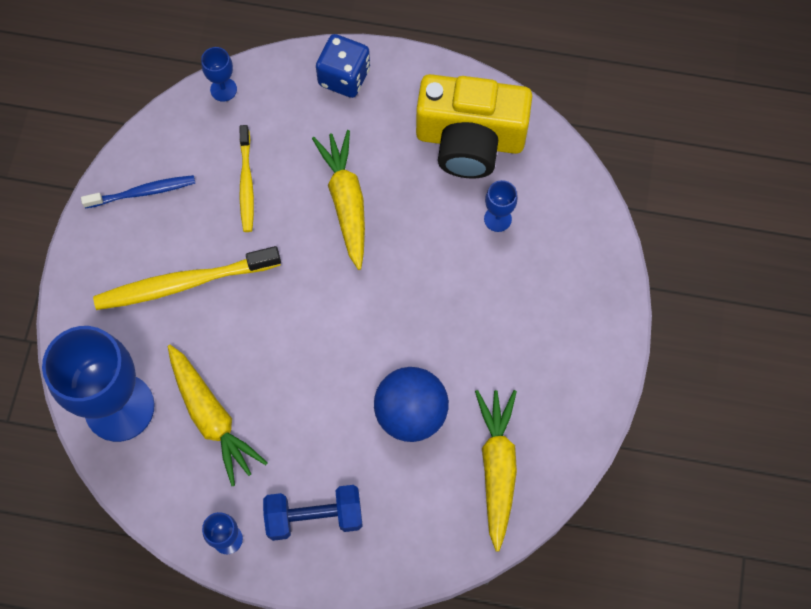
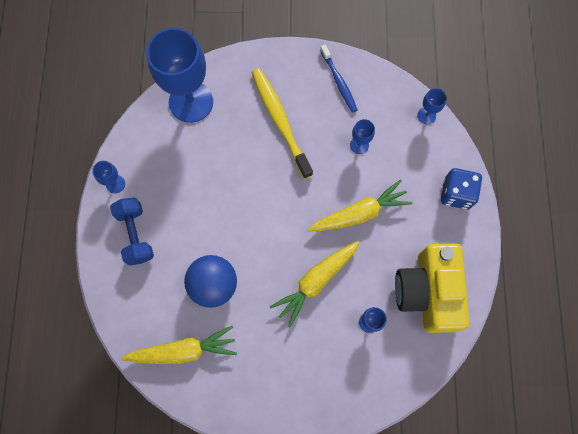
camera: 80 degrees right, 5 degrees up
yellow carrot [168,345,268,486] -> yellow carrot moved to [270,241,360,327]
yellow toothbrush [239,125,254,232] -> blue goblet [350,119,375,154]

